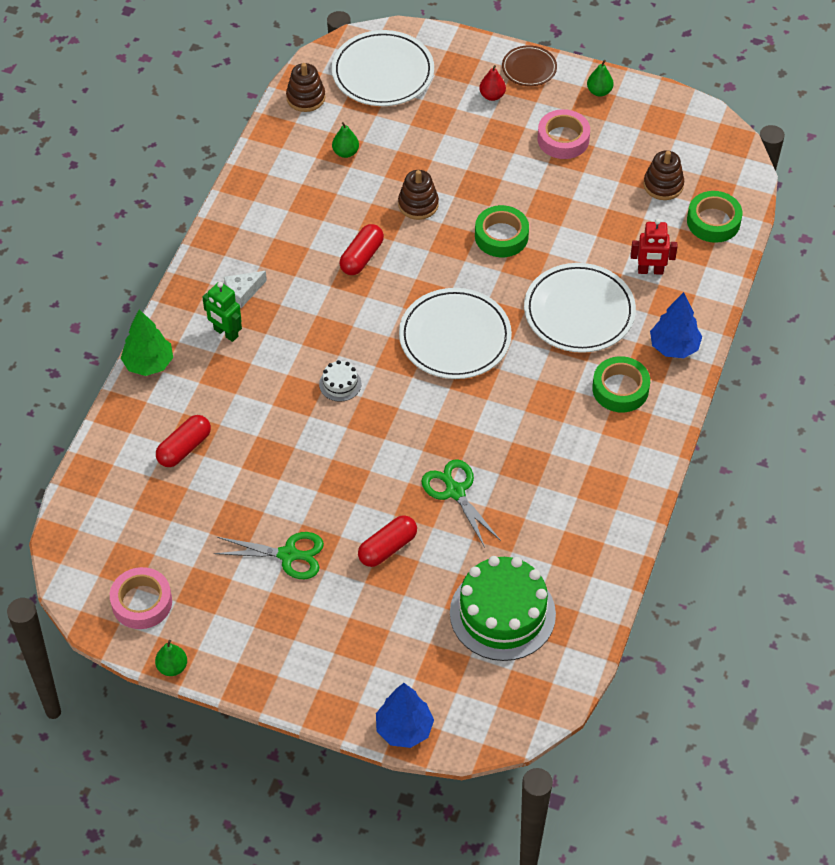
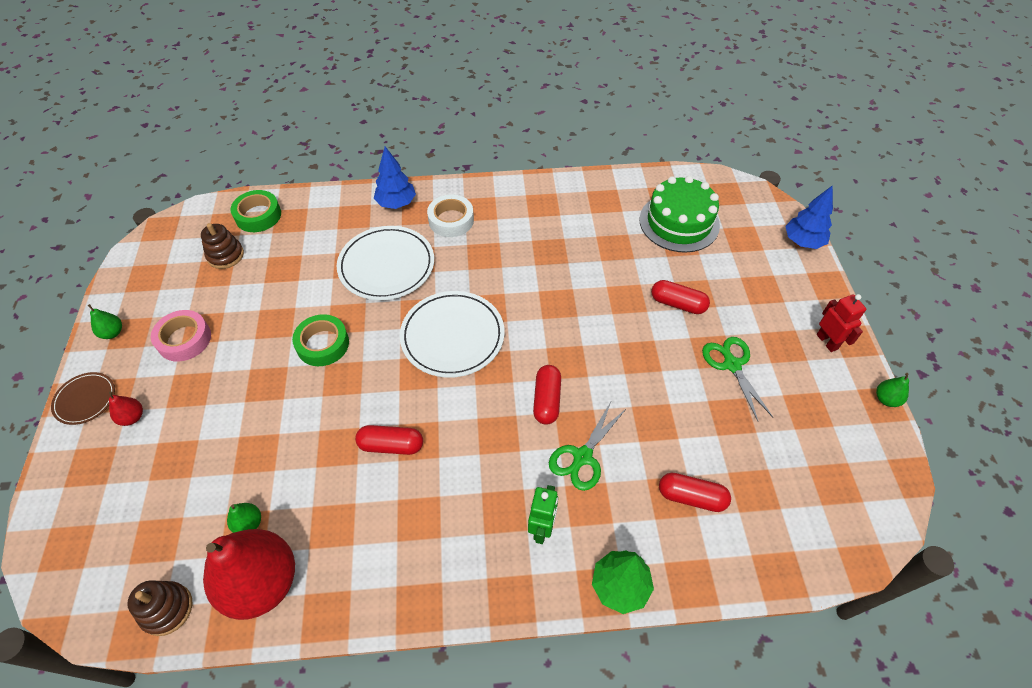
camera: 115 degrees left, 0 degrees up
pink tape [110,567,172,629] -> none
white cheese [224,271,267,308] -> none
white cake [319,360,362,402] -> red capsule [533,365,561,424]
white plate [332,30,434,106] -> none
brown stacking toy [398,170,439,220] -> none
green scissors [421,459,501,547] -> green scissors moved to [549,400,627,491]
green tape [592,356,650,412] -> white tape [427,195,474,237]
red robot [631,219,677,275] -> red robot moved to [816,294,866,352]
none -> red pear [203,529,295,620]

